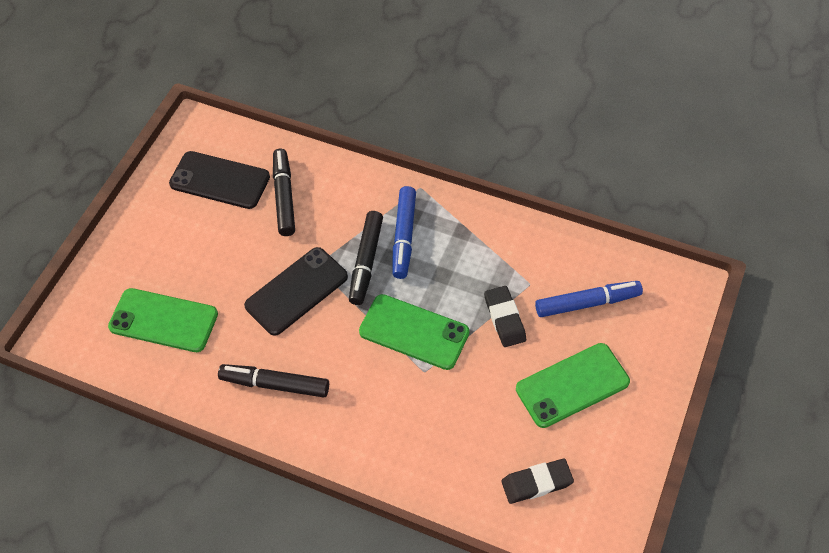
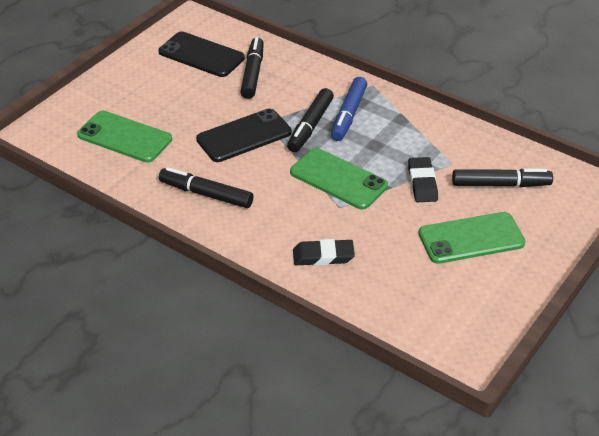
camera: 10 degrees right, 15 degrees down
black eraser [501,459,574,504] -> black eraser moved to [293,239,355,266]
blue marker [535,281,643,317] -> black marker [452,169,553,187]

